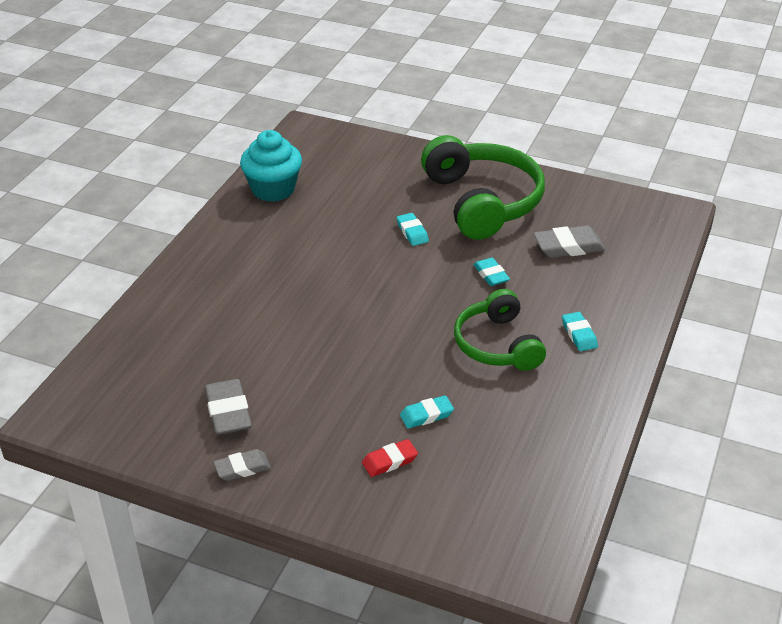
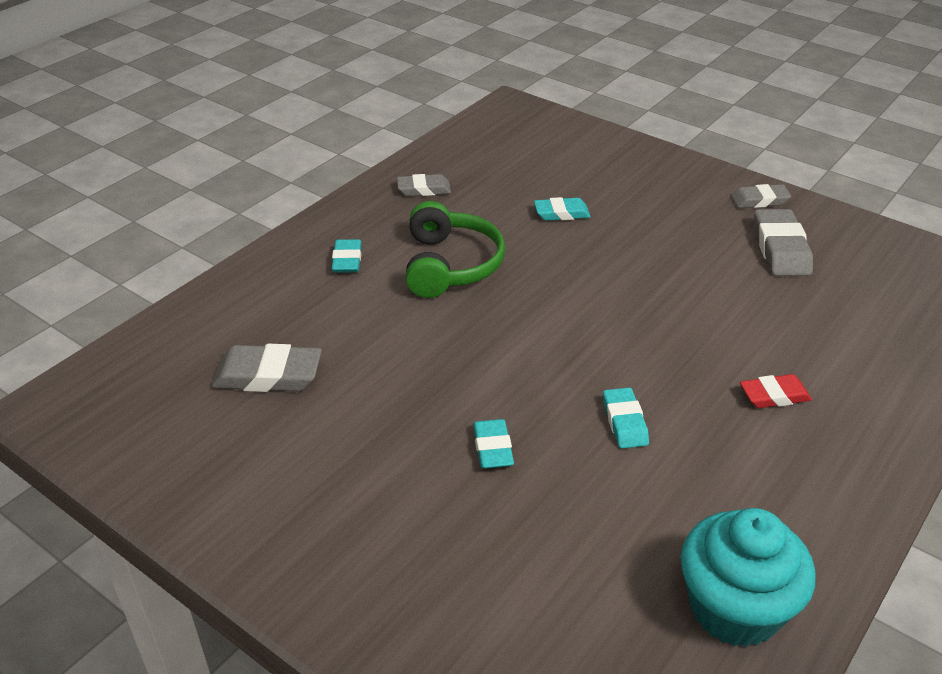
camera: 165 degrees left, 0 degrees up
red eraser [362,439,418,477] -> red eraser moved to [740,374,812,408]
green headphones [421,135,545,240] -> none
turquoise eraser [473,258,510,286] -> turquoise eraser moved to [603,387,649,449]
none -> grey eraser [397,174,451,196]

